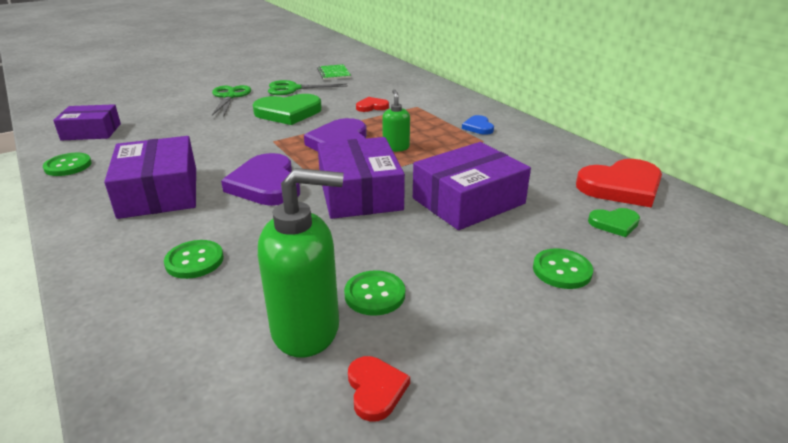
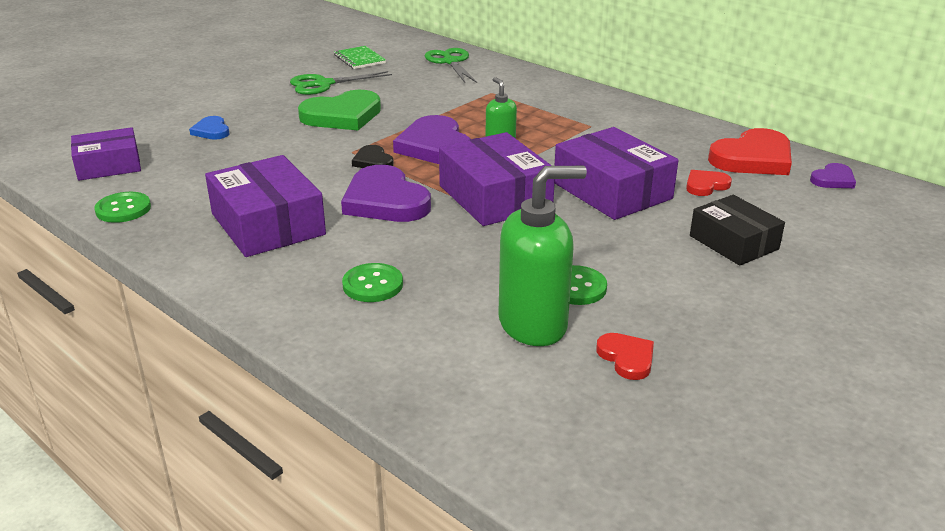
camera: 15 degrees left, 0 degrees up
green scissors [212,85,251,116] -> green scissors moved to [425,48,477,83]
red heart [356,97,389,112] -> red heart moved to [686,170,732,196]
purple box [413,142,531,230] -> purple box turned 75 degrees counterclockwise [554,127,679,220]
blue heart [462,115,494,135] -> blue heart moved to [189,116,229,140]
green button [533,248,593,289] -> black box [690,195,785,266]
green heart [588,208,640,237] -> none
none -> black heart [352,145,394,168]
none -> purple heart [810,163,856,188]

